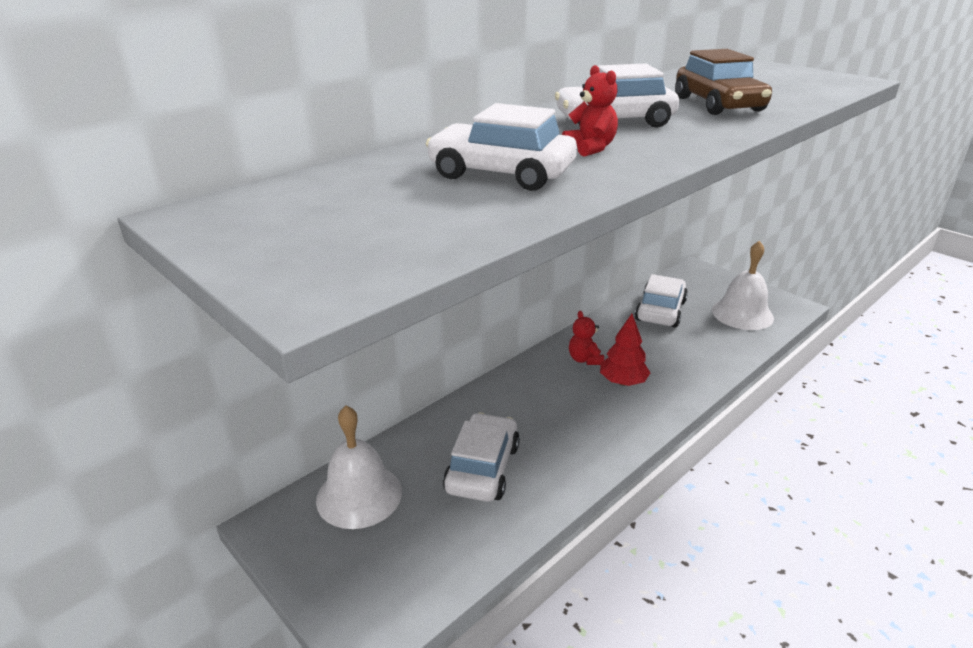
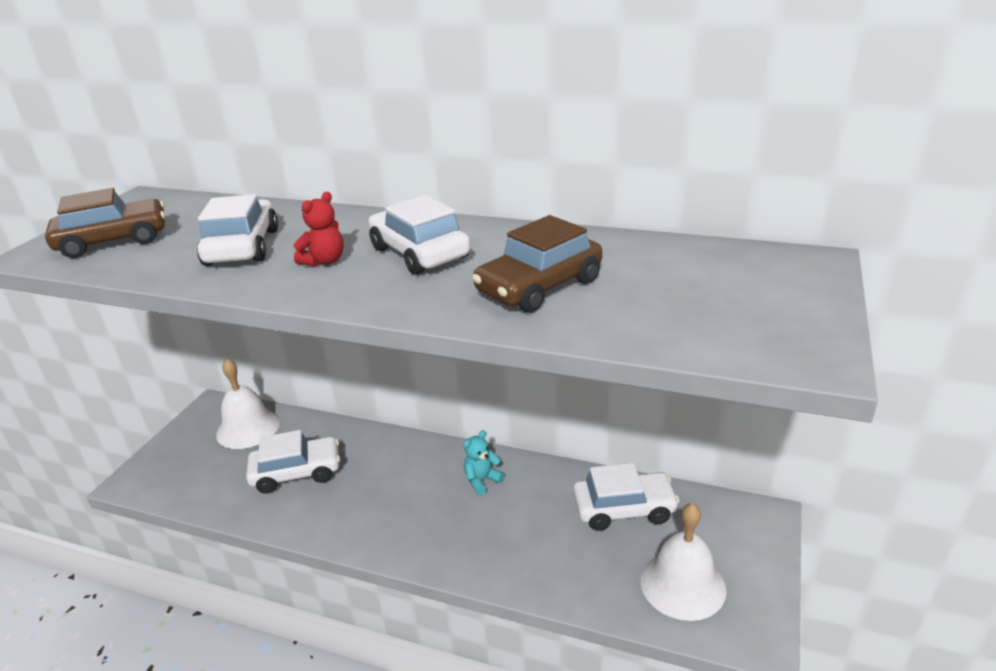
camera: 65 degrees right, 0 degrees up
red teddy bear [569,311,604,365] -> turquoise teddy bear [463,430,505,495]
red tree [600,314,650,386] -> none
none -> brown car [45,188,165,258]

